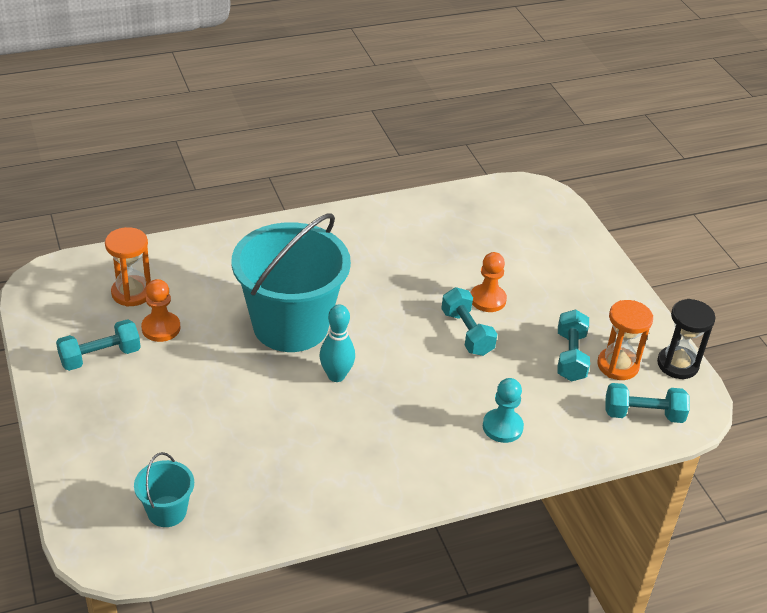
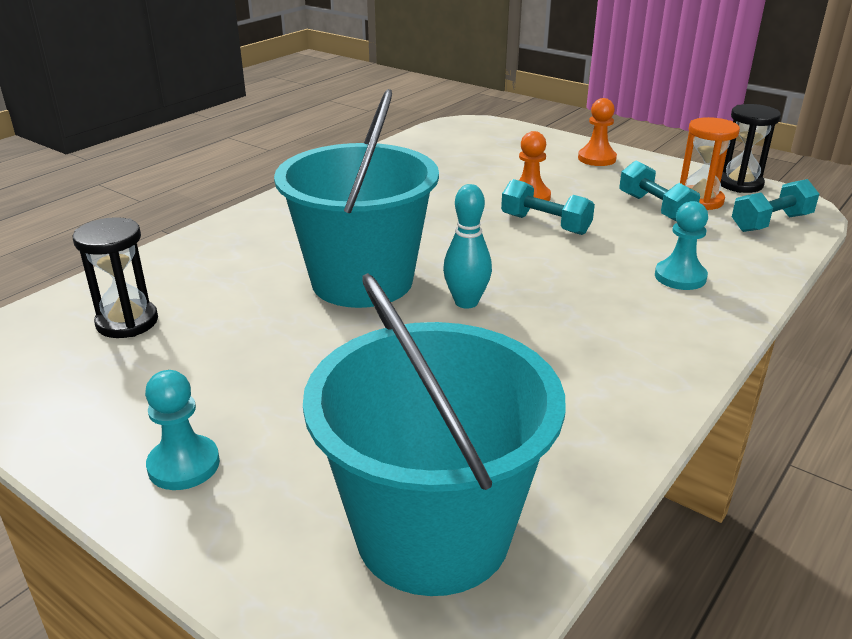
camera: 30 degrees left, 10 degrees down
turquoise dumbbell [56,319,141,371] -> none
orange hourglass [105,227,151,307] -> black hourglass [73,217,158,338]
turquoise bucket [134,452,194,527] -> turquoise bucket [303,273,565,596], size x2.28
orange pawn [141,279,180,342] -> orange pawn moved to [578,98,617,166]
none -> turquoise pawn [145,370,220,490]

